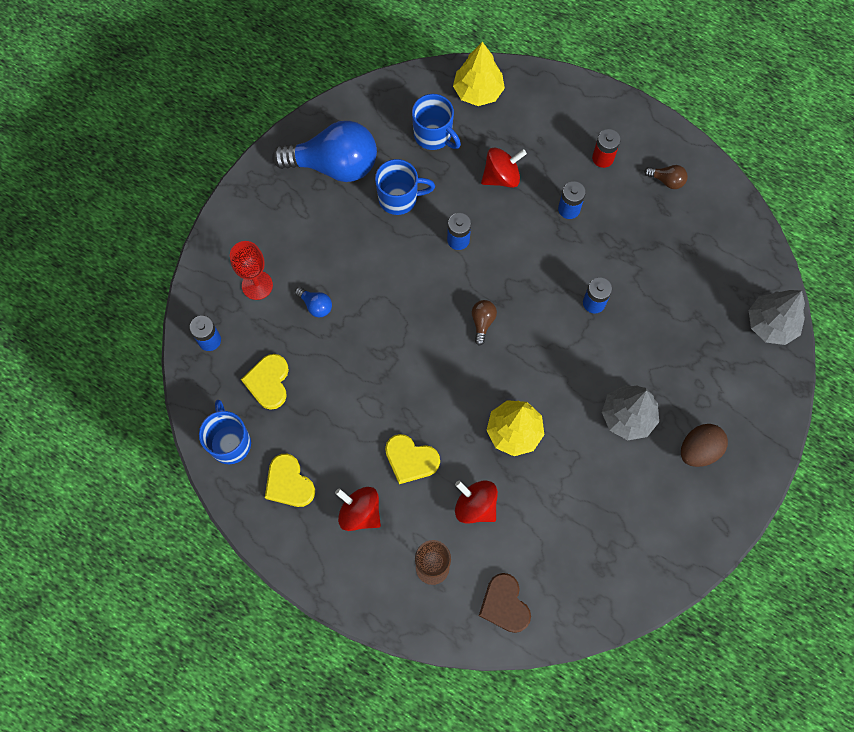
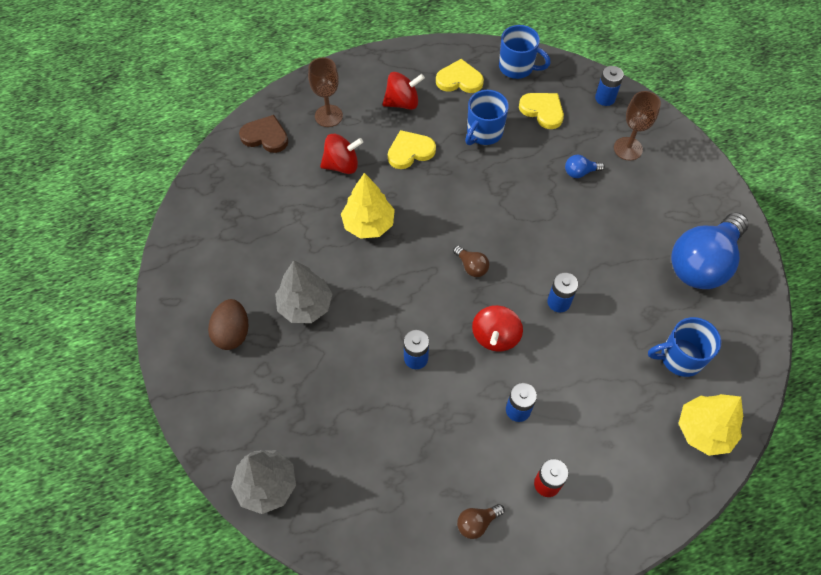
camera: 130 degrees right, 10 degrees down
red goblet [230,241,273,300] -> brown goblet [614,91,661,160]
blue mug [375,159,435,215] -> blue mug moved to [465,90,509,145]
red spinning top [481,147,527,188] -> red spinning top moved to [472,305,523,352]

